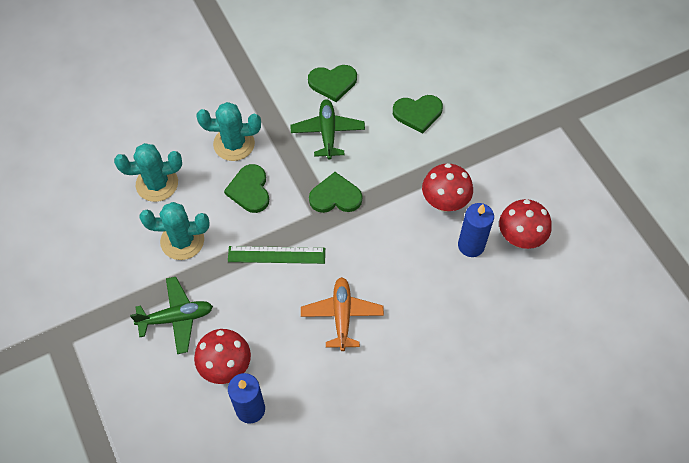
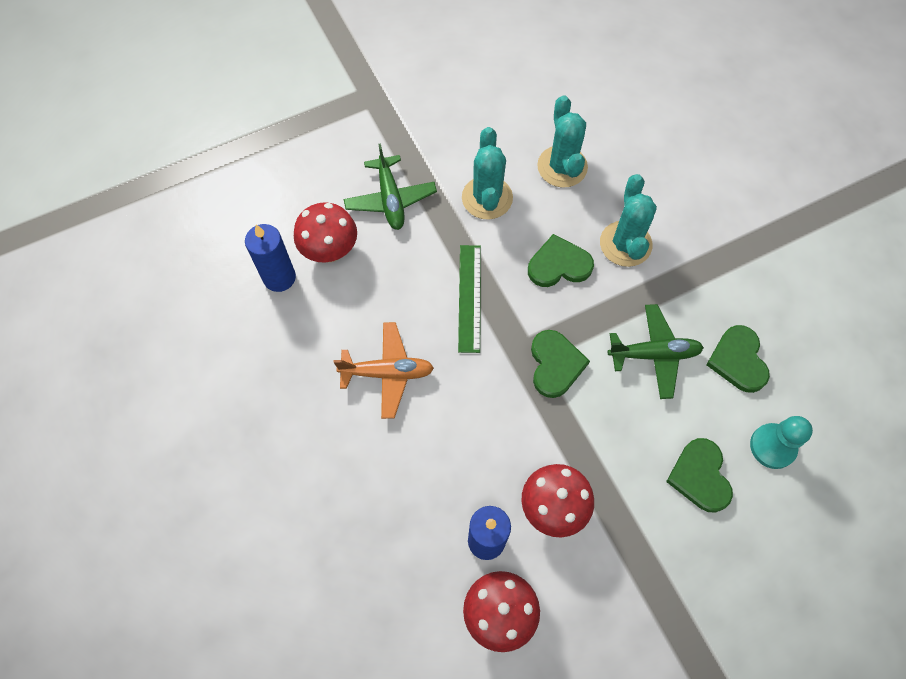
camera: 90 degrees right, 5 degrees up
none -> turquoise pawn [750,416,813,469]

